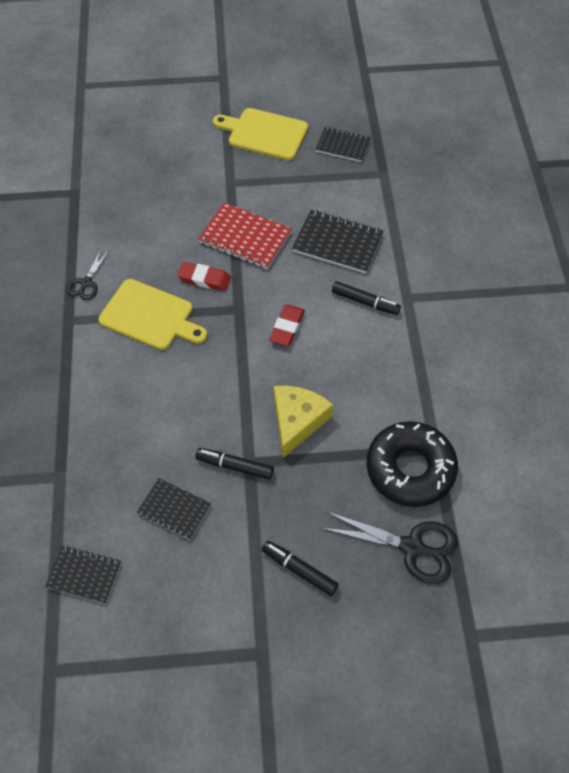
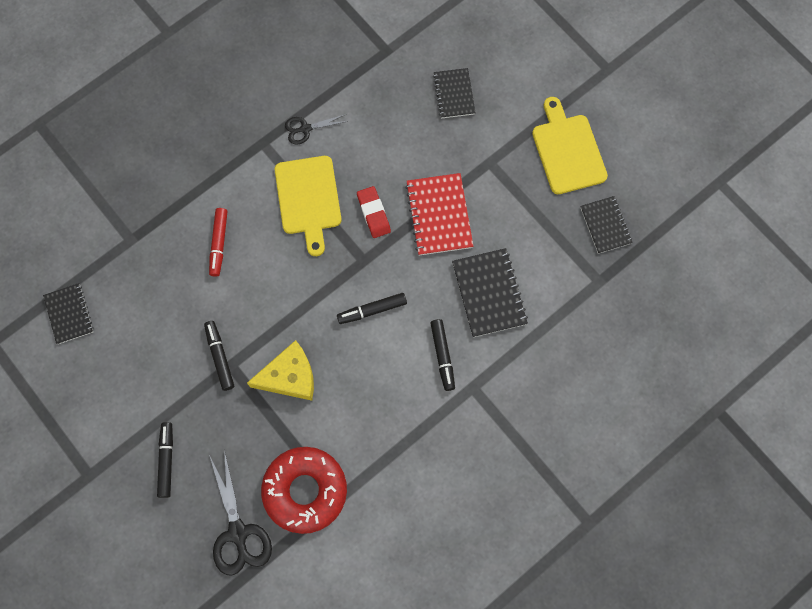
camera: 55 degrees right, 15 degrees up
black notebook [137,478,211,540] -> black notebook moved to [433,68,476,119]
red eraser [269,305,305,346] -> black marker [337,293,407,324]
black donut [366,421,458,507] -> red donut [261,447,347,534]
none -> red marker [209,208,228,277]

